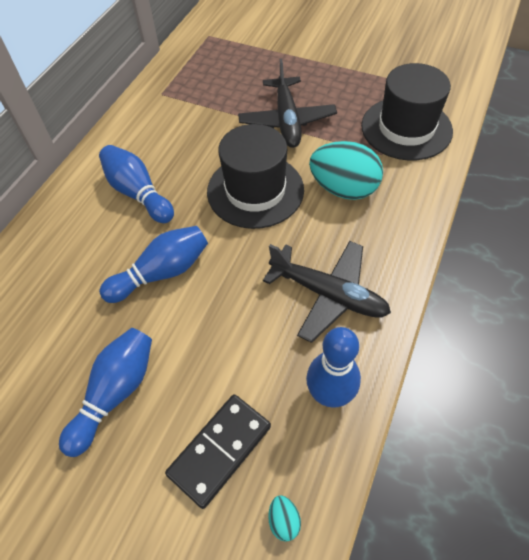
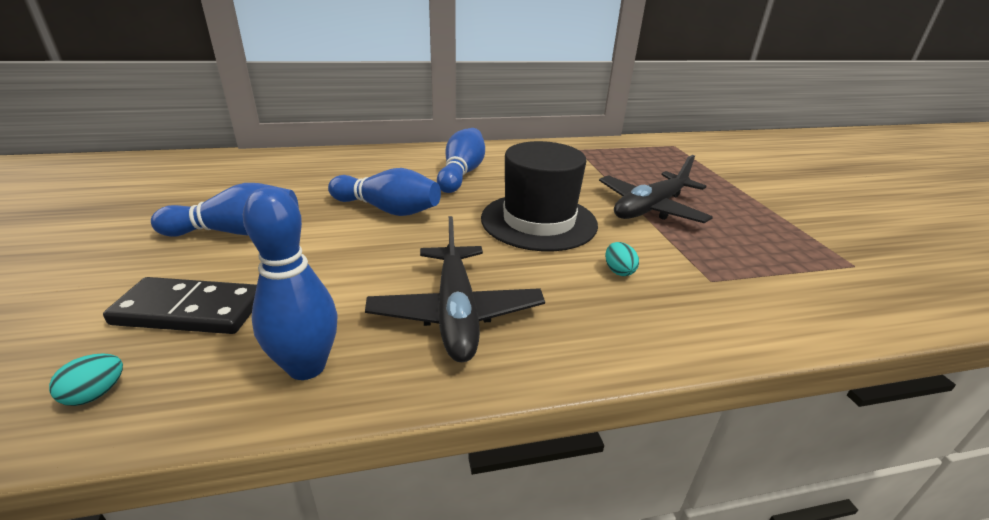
camera: 50 degrees right, 25 degrees down
turquoise egg [309,141,383,200] -> turquoise egg [605,242,639,276], size x0.40
black hat [361,63,453,160] -> none

